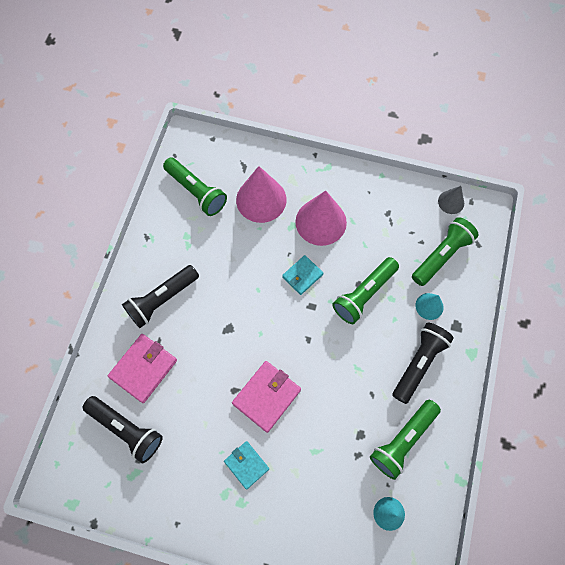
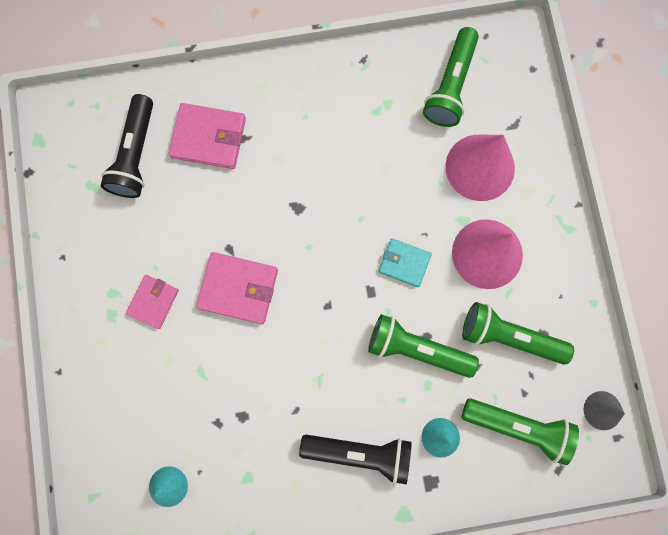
camera: 65 degrees right, 10 degrees up
black flashlight [122,265,199,328] -> none
turquoise wallet [224,441,269,490] -> pink wallet [126,275,179,329]
green flashlight [370,400,441,480] -> green flashlight moved to [462,302,574,365]

